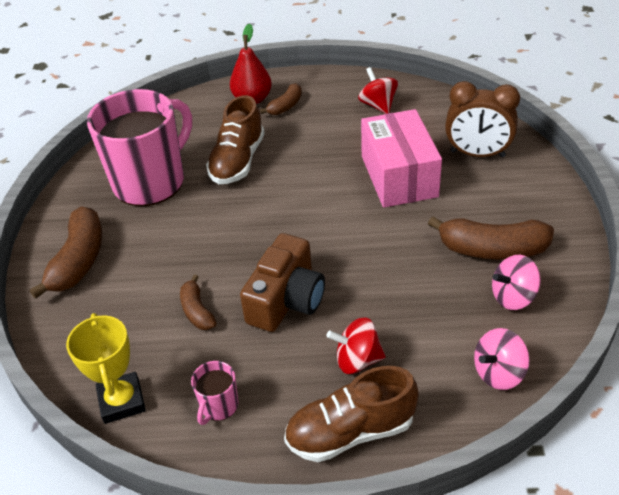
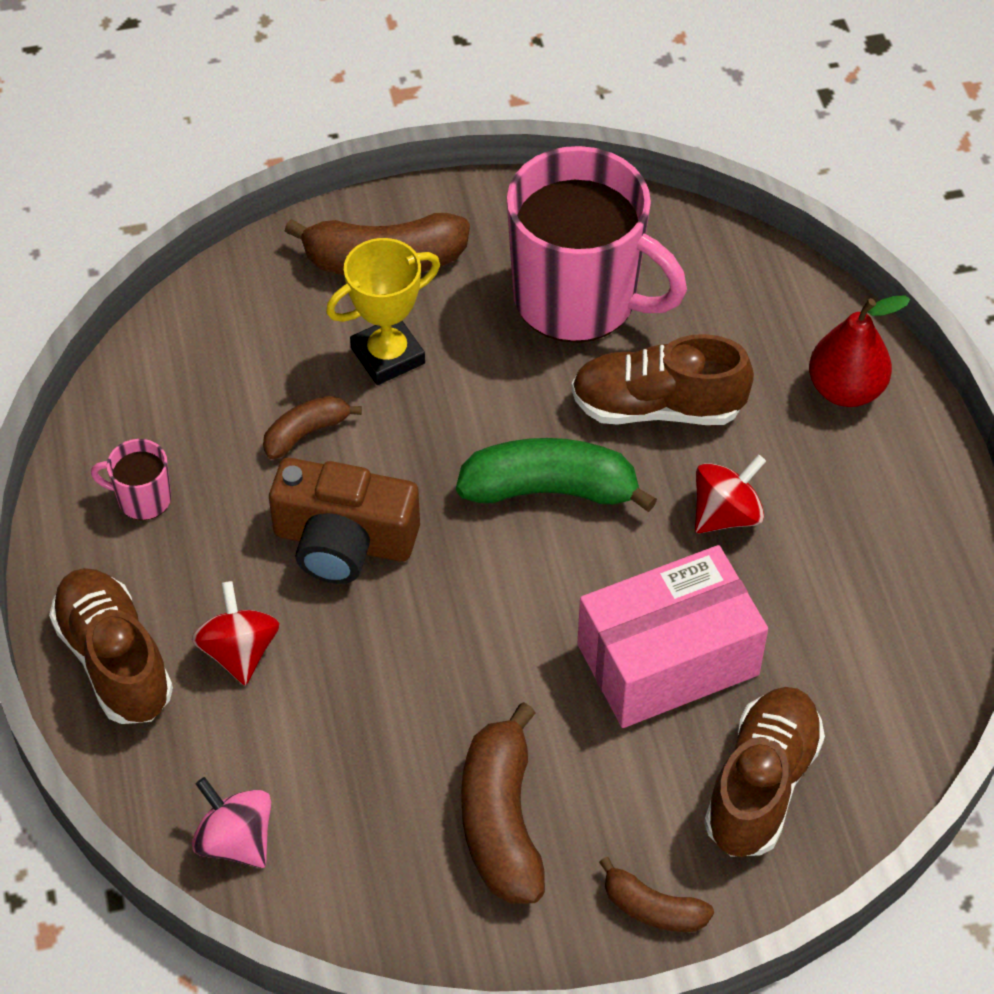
camera: 75 degrees right, 10 degrees up
yellow trophy [66,313,146,424] -> yellow trophy moved to [326,238,440,385]
brown banana [260,83,302,115] -> brown banana moved to [599,857,714,932]
red spinning top [358,67,398,114] -> red spinning top moved to [695,454,766,533]
brown clock [445,81,520,157] -> brown shoe [704,687,825,857]
pink spinning top [492,255,541,310] -> none
none -> green banana [456,438,657,512]

